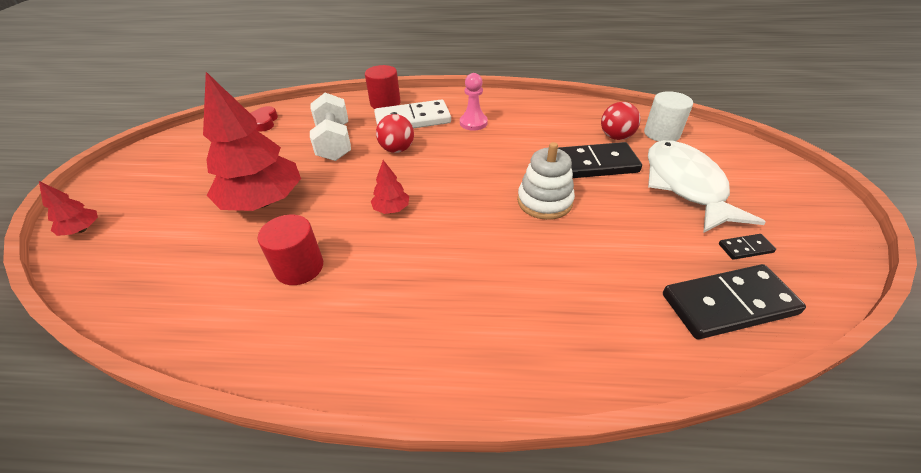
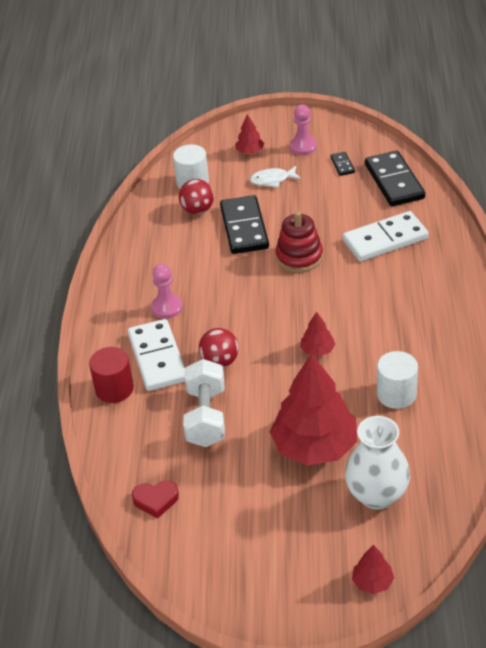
camera: 90 degrees left, 0 degrees up
red cylinder [258,215,323,285] -> white cylinder [377,351,418,409]
white dumbbell [310,93,351,161] -> white dumbbell turned 75 degrees counterclockwise [183,359,225,447]
white stacking toy [517,142,575,220] -> red stacking toy [276,211,323,273]
white fish [648,140,766,233] -> white fish [250,166,301,188], size x0.46
none -> red tree [235,114,264,154]
none -> pink pawn [290,104,317,155]
none -> white domino [343,211,429,261]
none -> white vase [345,416,410,510]

